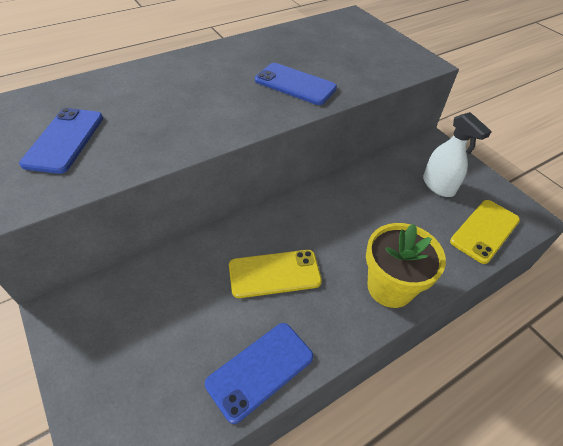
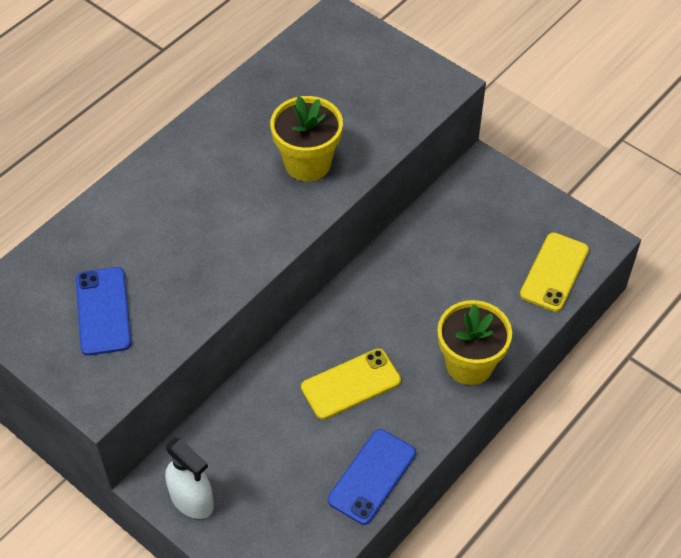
camera: 15 degrees left, 5 degrees up
blue phone [255,63,337,105] -> yellow flower pot [270,96,343,181]
white spray bottle [423,112,492,197] -> white spray bottle moved to [165,437,214,519]

